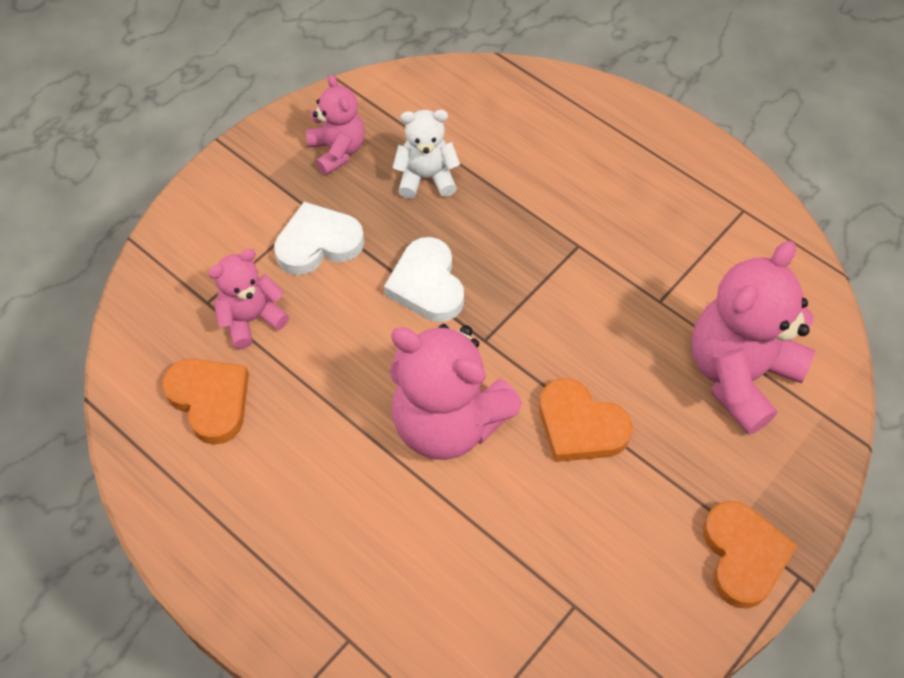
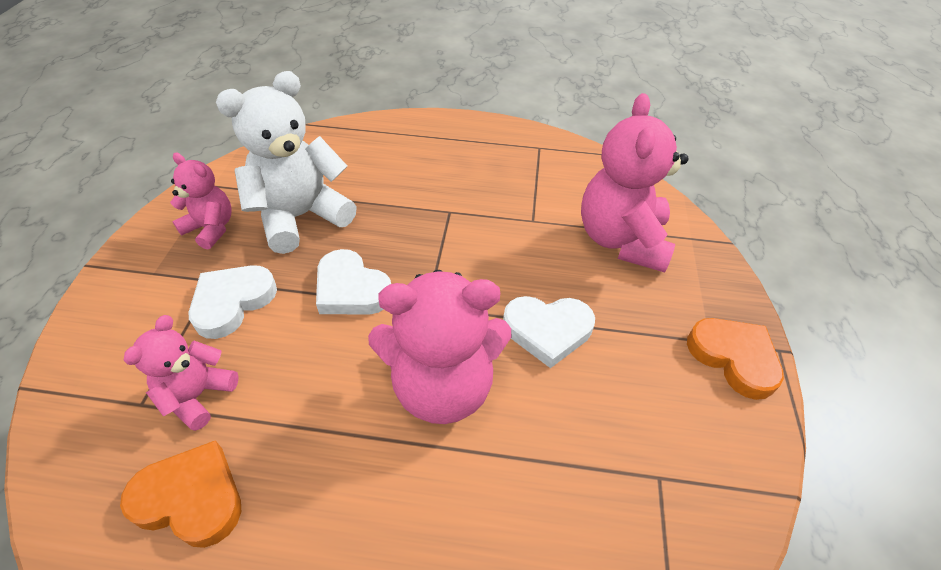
camera: 35 degrees left, 10 degrees down
white teddy bear [393,110,460,199] -> white teddy bear [216,71,357,254], size x1.79
orange heart [539,378,632,462] -> white heart [503,296,595,368]

